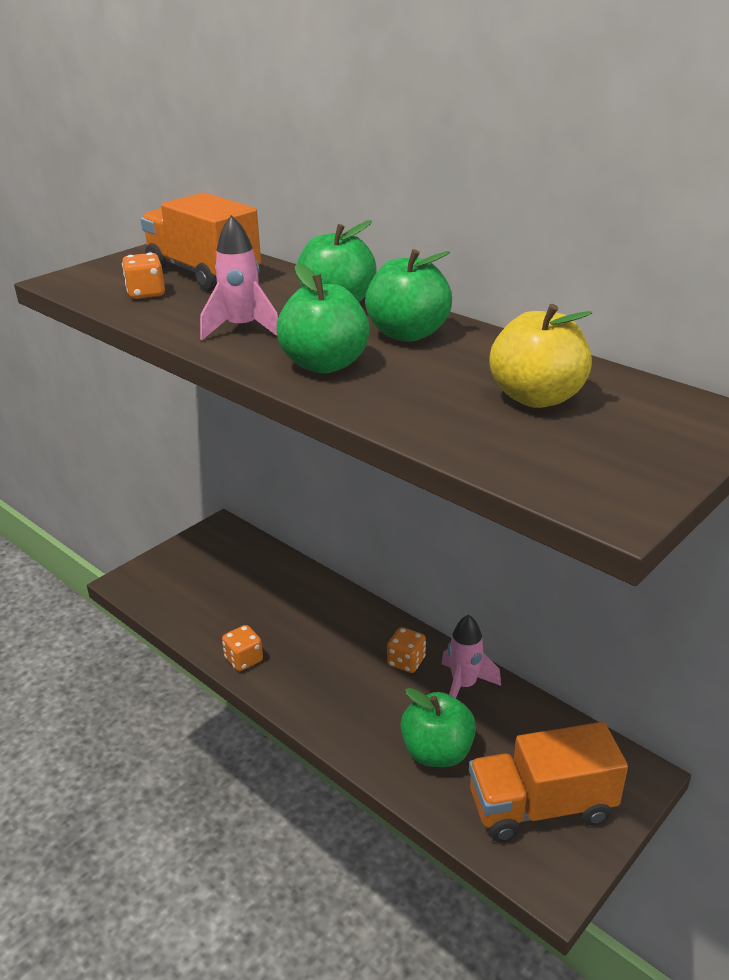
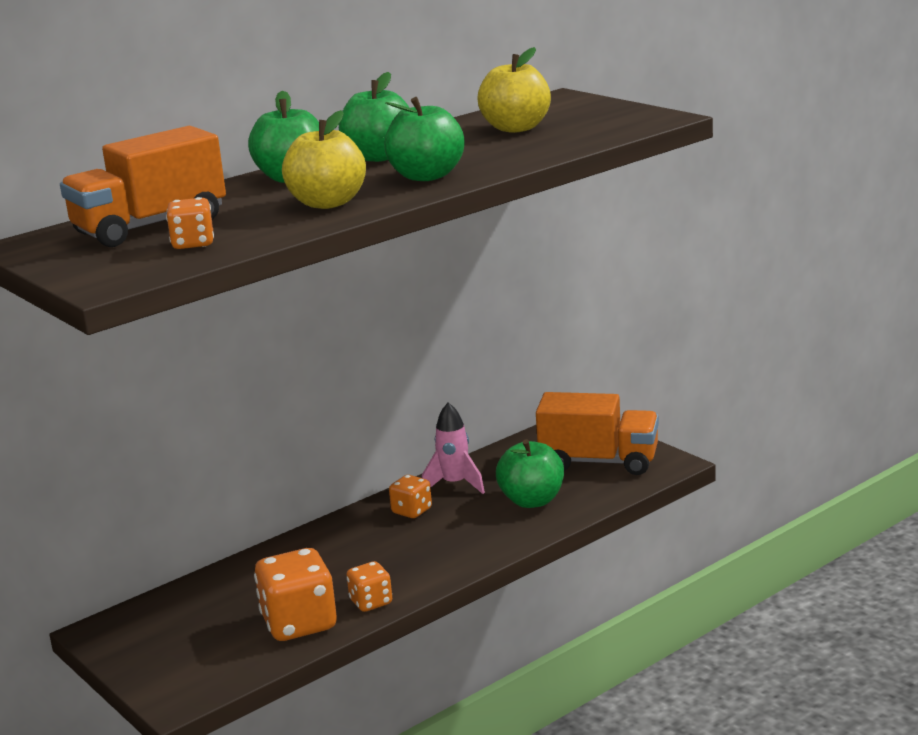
camera: 80 degrees left, 10 degrees down
pink rocket [200,215,278,340] -> yellow apple [282,110,366,209]
orange truck [469,722,628,842] -> orange truck turned 75 degrees counterclockwise [536,392,659,475]
none -> orange dice [254,548,337,641]

